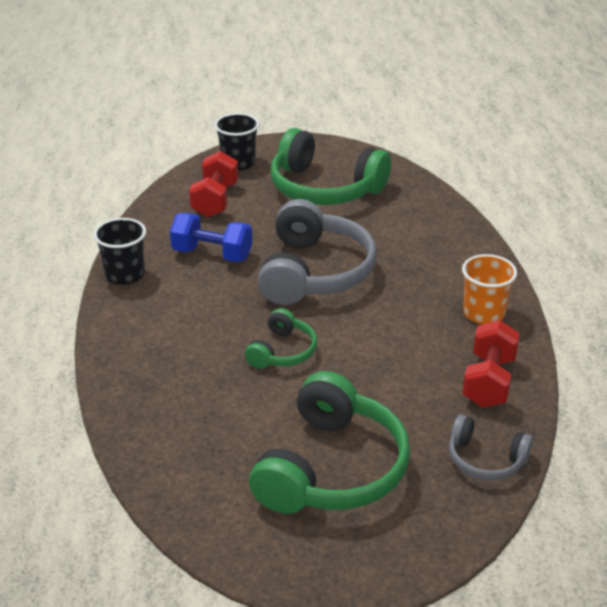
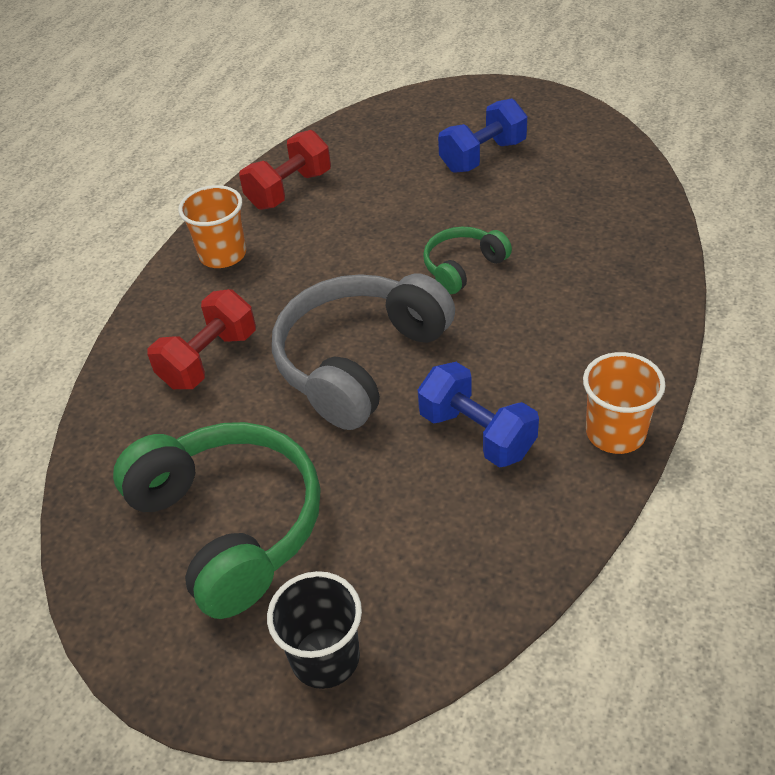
camera: 150 degrees left, 10 degrees up
black cup [94,218,146,285] -> orange cup [583,352,666,454]
red dumbbell [189,151,238,217] -> red dumbbell moved to [147,289,256,389]
green headphones [249,371,410,514] -> blue dumbbell [438,98,527,173]
grey headphones [449,415,533,480] -> none

